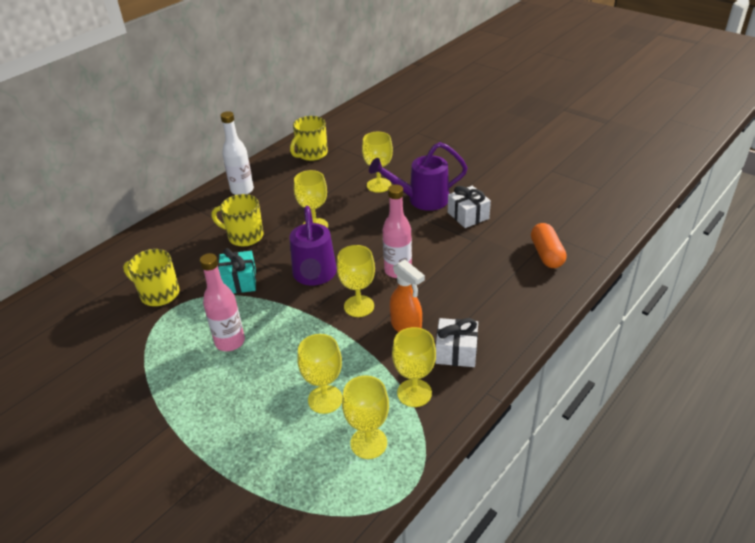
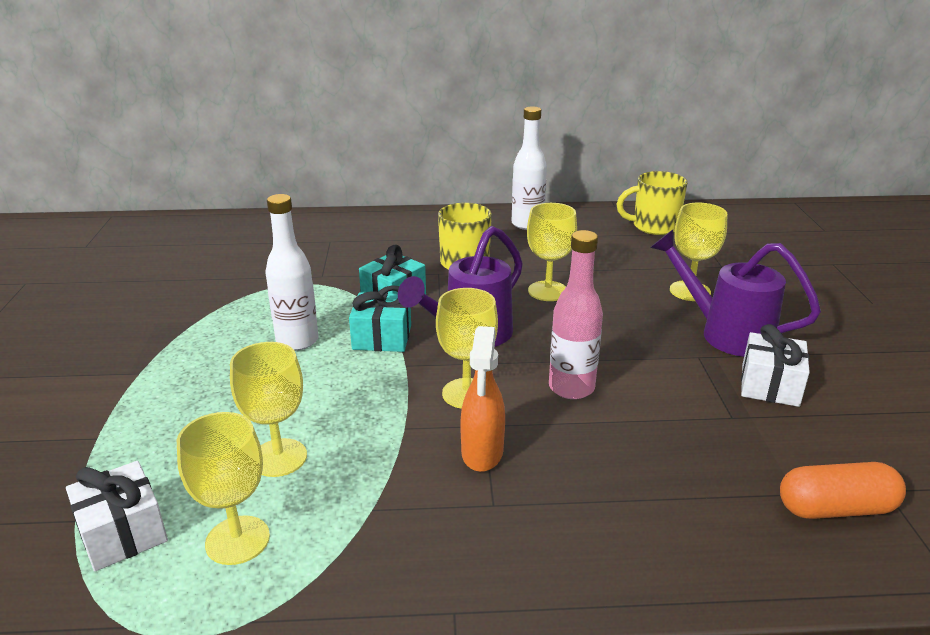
camera: 45 degrees right, 10 degrees down
yellow mug [123,249,179,306] -> none
pink bottle [200,253,245,351] -> white bottle [265,194,318,351]
yellow goblet [392,327,436,407] -> none
white gift [435,318,478,367] -> white gift moved to [66,461,168,571]
orange capsule [531,223,566,268] -> orange capsule turned 45 degrees clockwise [780,462,906,519]
none -> turquoise gift [349,285,411,352]

